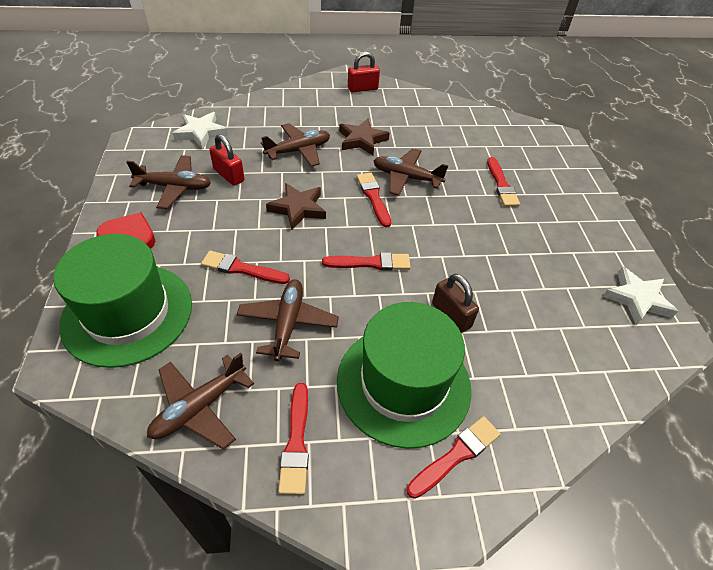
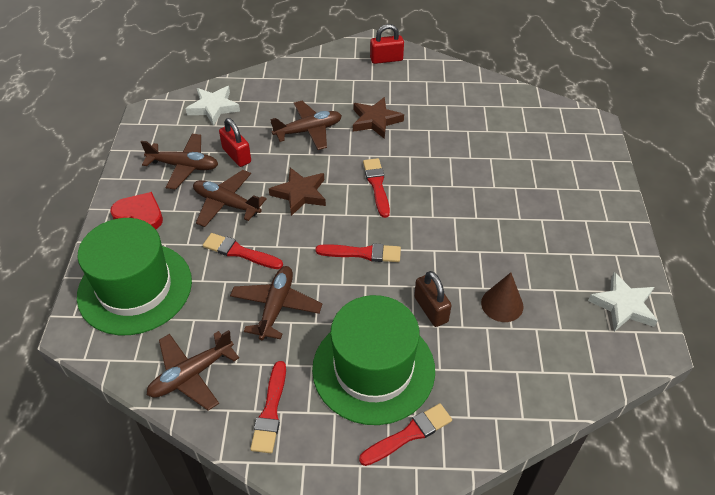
camera: 10 degrees right, 0 degrees up
brown plane [374,148,449,196] -> brown plane moved to [193,170,267,227]
red brush [487,157,520,207] -> none
none -> brown cone [481,272,524,322]

